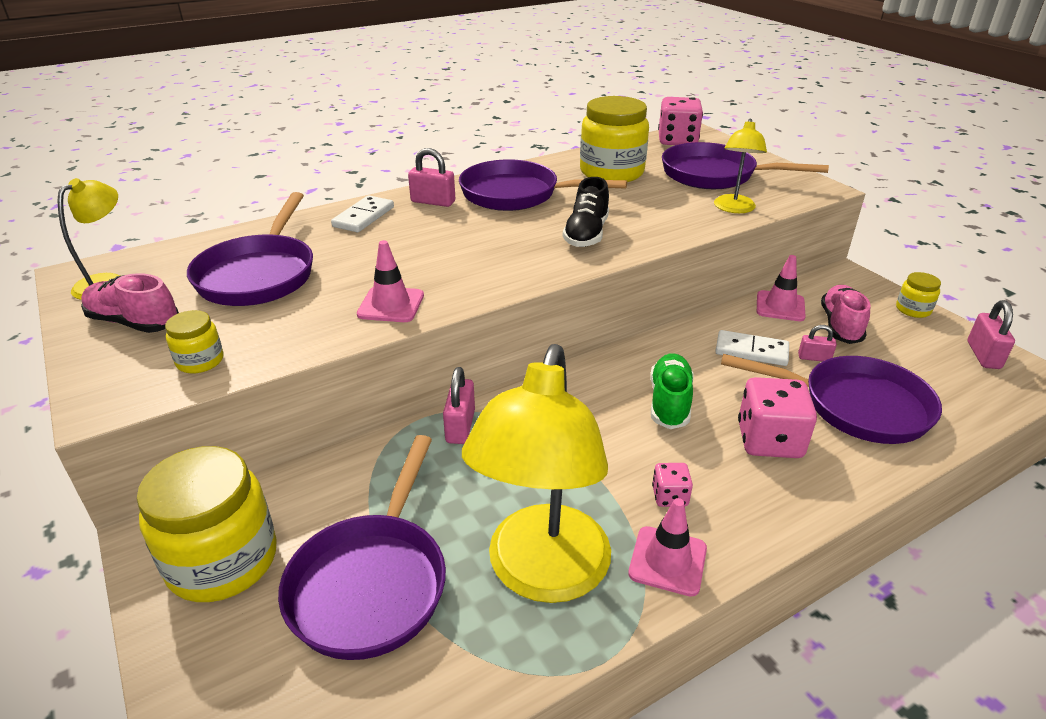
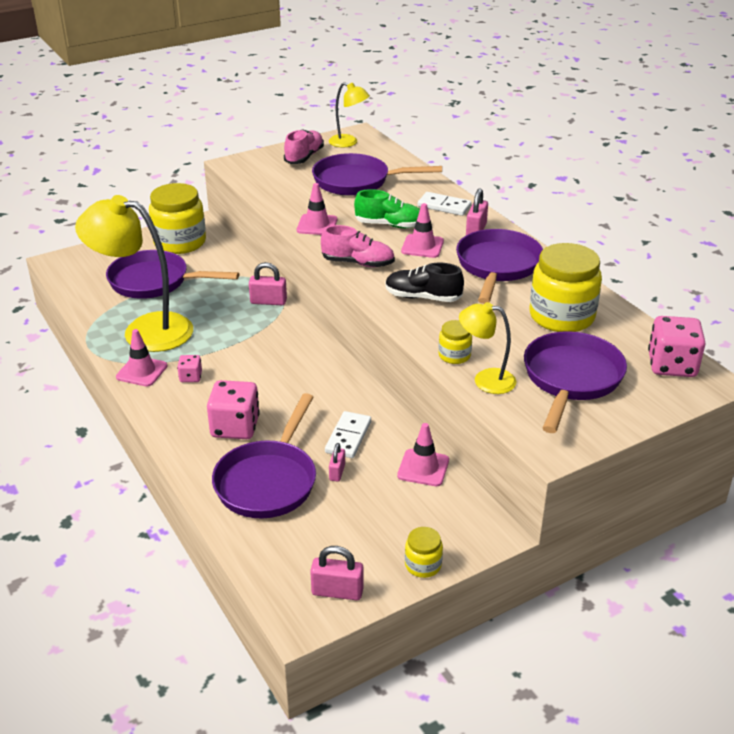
camera: 90 degrees right, 0 degrees up
yellow jar [165,310,224,373] -> yellow jar moved to [439,320,472,364]
green shoe [650,353,693,429] -> green shoe moved to [354,189,420,228]
pink shoe [821,285,871,344] -> pink shoe moved to [321,225,395,267]
none -> pink traffic cone [401,203,444,258]

